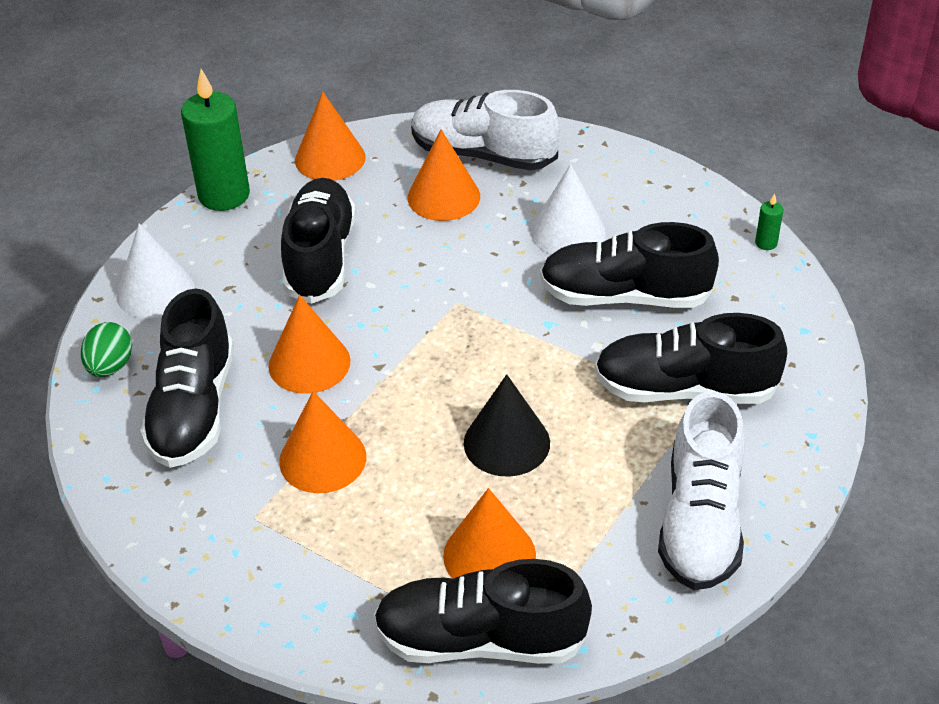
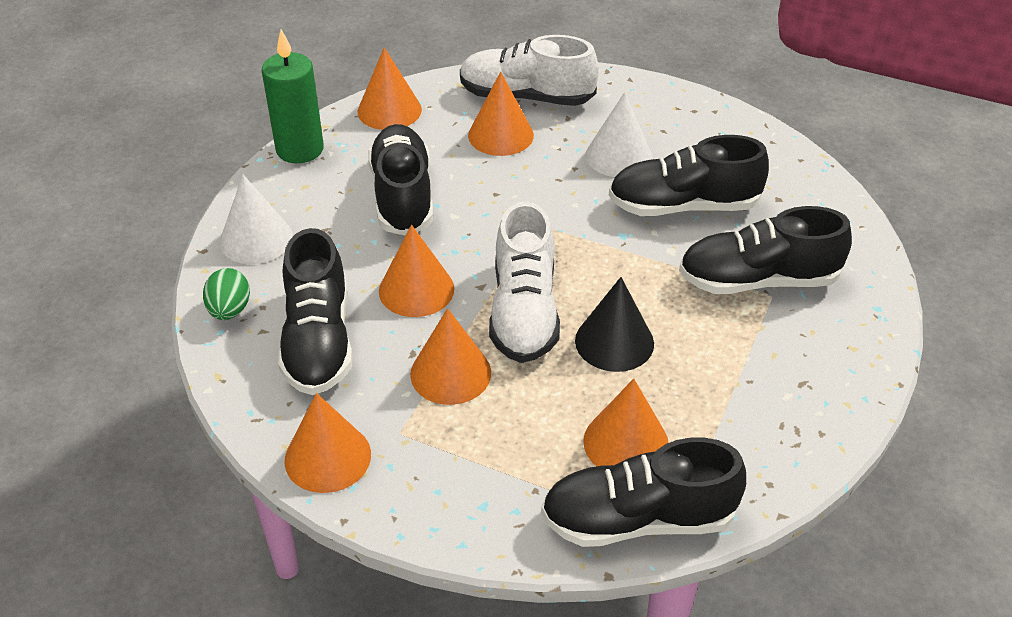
camera: 10 degrees left, 0 degrees up
white shoe [658,391,745,590] -> white shoe moved to [489,202,560,363]
green candle [755,193,783,250] -> none
none -> orange cone [285,393,371,493]

